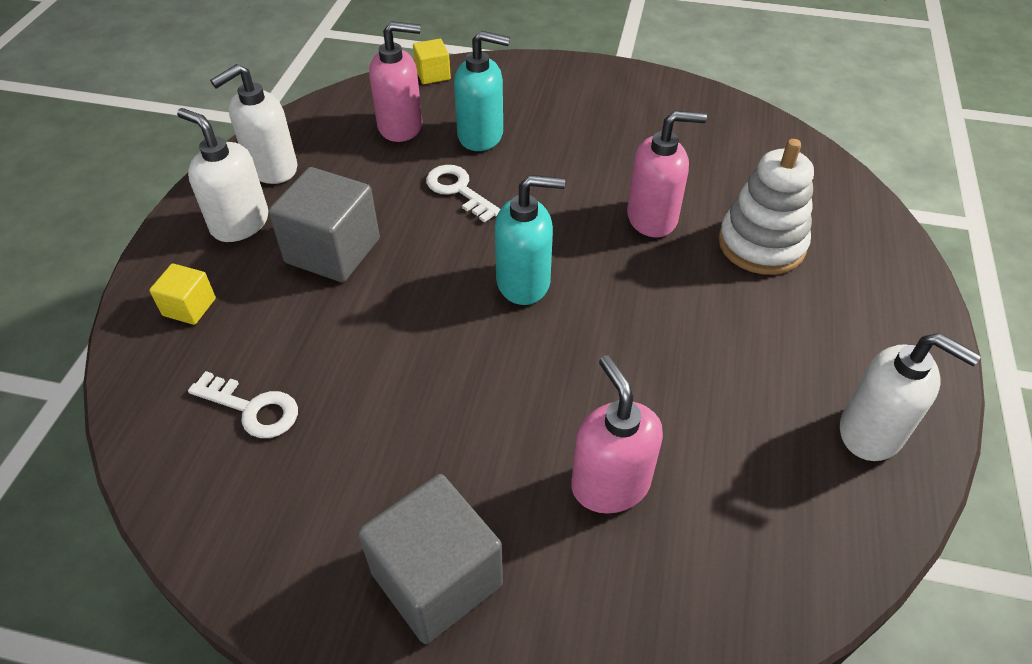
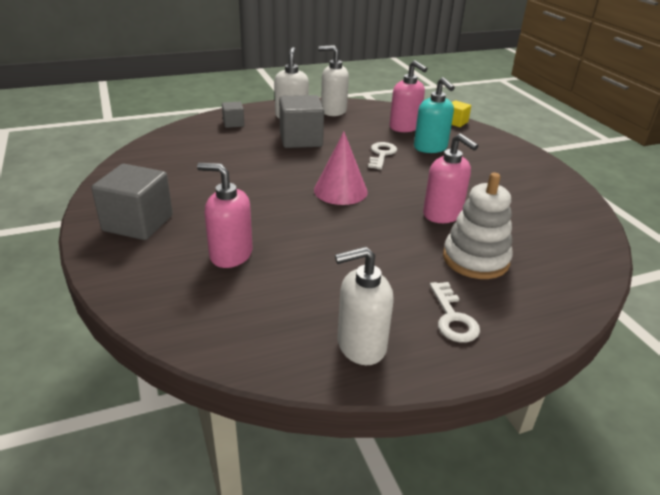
camera: 55 degrees right, 15 degrees down
yellow cube [149,264,216,325] -> grey cube [222,102,245,128]
white key [188,371,298,438] -> white key moved to [430,282,480,343]
turquoise soap dispenser [495,175,565,305] -> pink cone [314,132,368,205]
pink soap dispenser [571,355,663,514] -> pink soap dispenser turned 105 degrees counterclockwise [197,163,252,268]
white soap dispenser [840,333,981,461] -> white soap dispenser turned 75 degrees clockwise [335,247,394,365]

